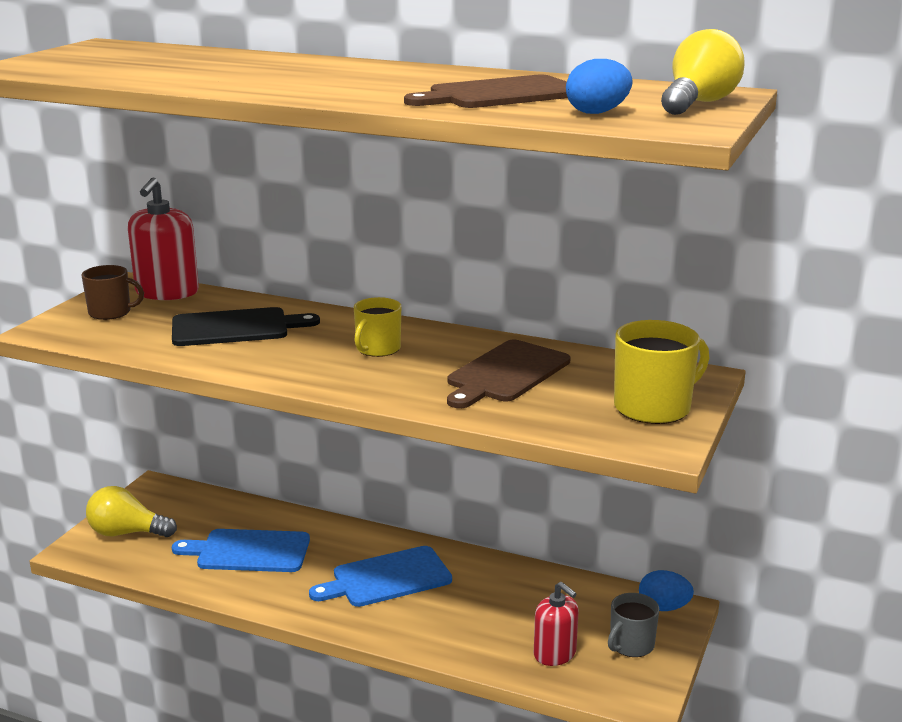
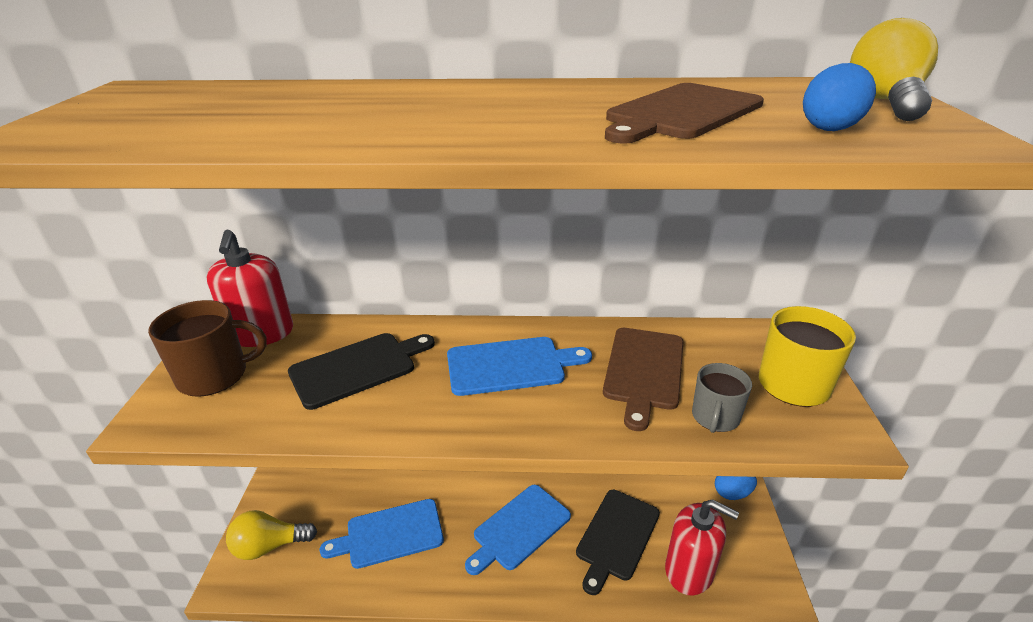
camera: 20 degrees left, 10 degrees up
brown mug [82,265,144,320] -> brown mug [148,300,267,397], size x1.55
yellow mug [354,297,401,357] -> blue cutting board [447,337,592,396]
red soap dispenser [534,582,579,666] -> red soap dispenser [665,499,739,596], size x1.54
grey mug [608,593,659,657] -> grey mug moved to [692,363,752,433]
none -> black cutting board [576,490,660,595]

